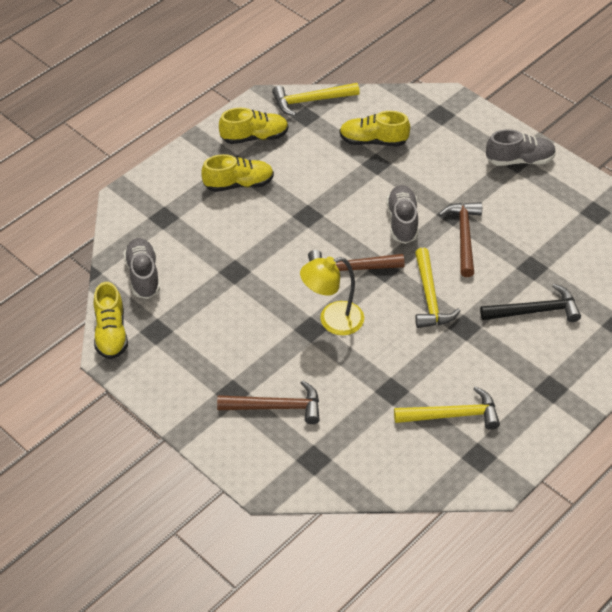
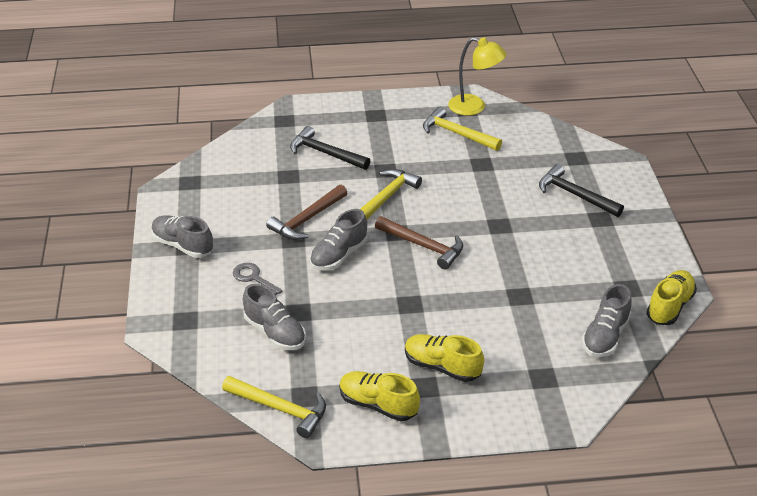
camera: 140 degrees left, 10 degrees down
brown hammer [217,380,320,424] -> black hammer [539,164,624,217]
yellow lamp [300,257,364,335] -> yellow lamp moved to [448,37,506,116]
yellow shoe [339,111,410,146] -> grey shoe [243,284,306,350]
none -> grey key [233,263,282,295]

